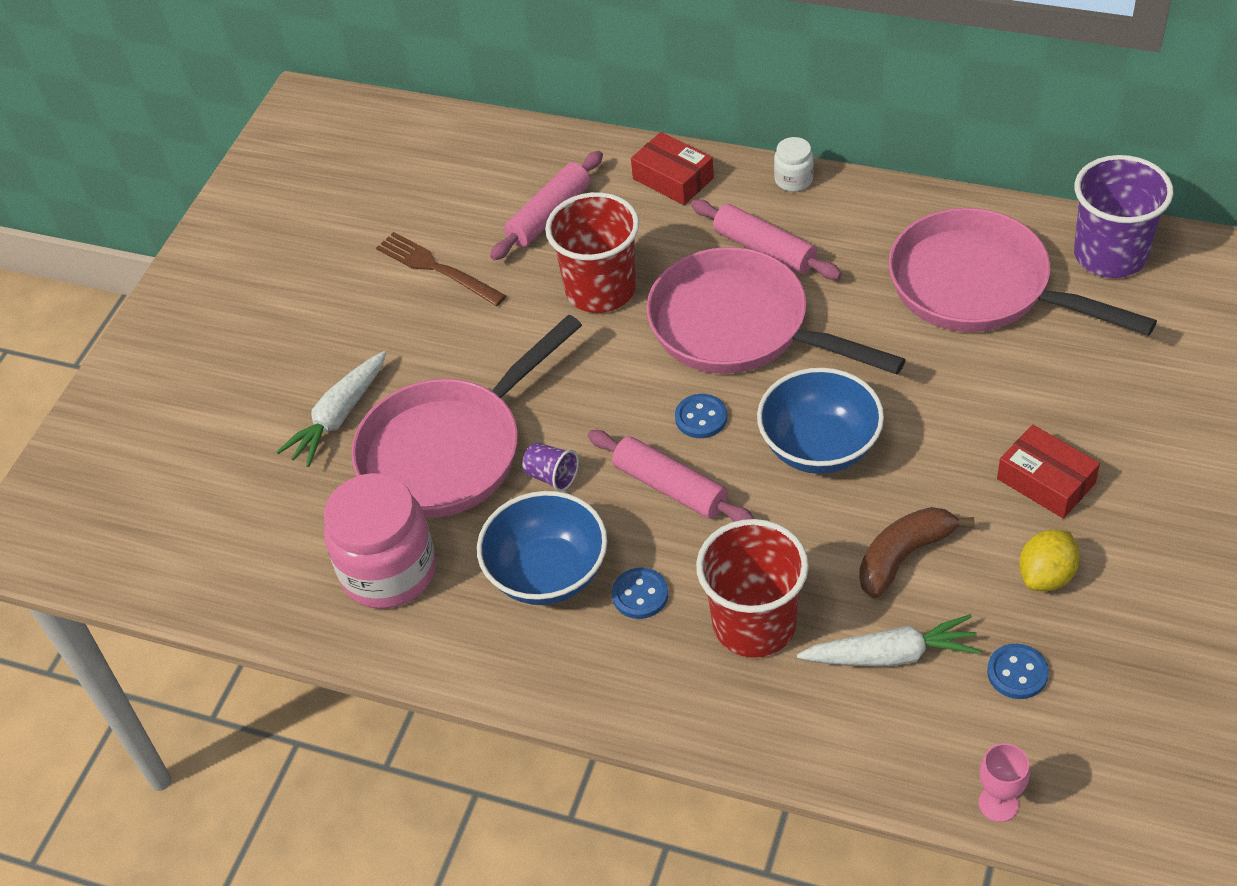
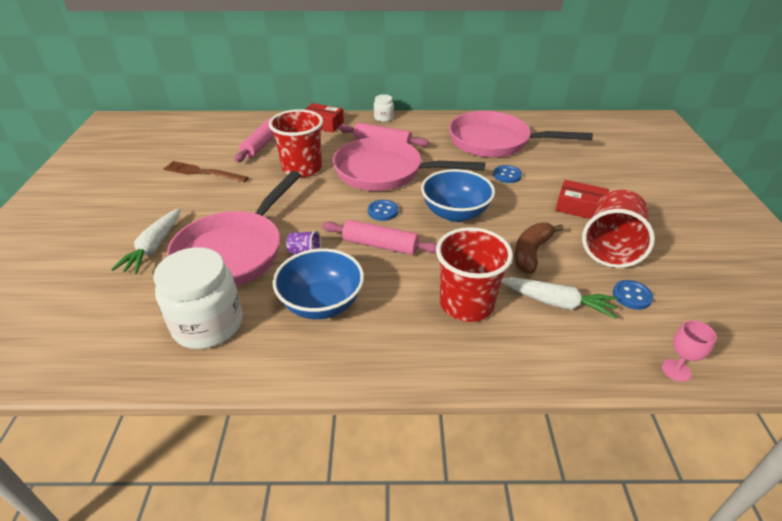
camera: 25 degrees left, 10 degrees down
pink jar [324,473,436,609] -> white jar [153,247,243,349]
blue button [612,568,668,619] -> blue button moved to [493,165,522,183]
white carrot [797,614,982,667] -> white carrot turned 45 degrees clockwise [501,277,618,319]
yellow lemon [1019,530,1080,591] -> red cup [582,190,655,268]
purple cup [1074,155,1173,278] -> none

